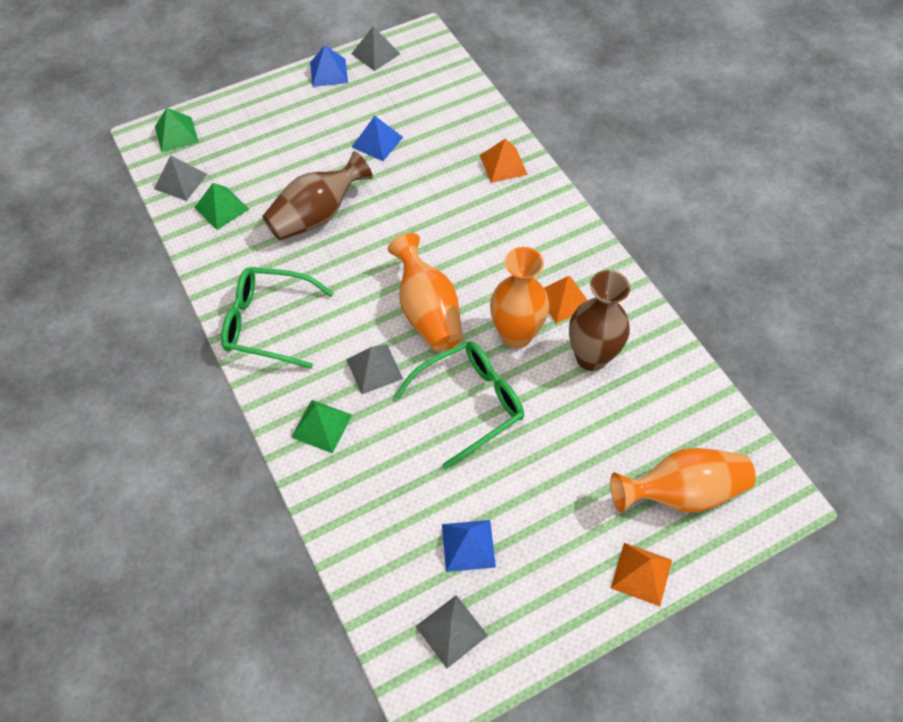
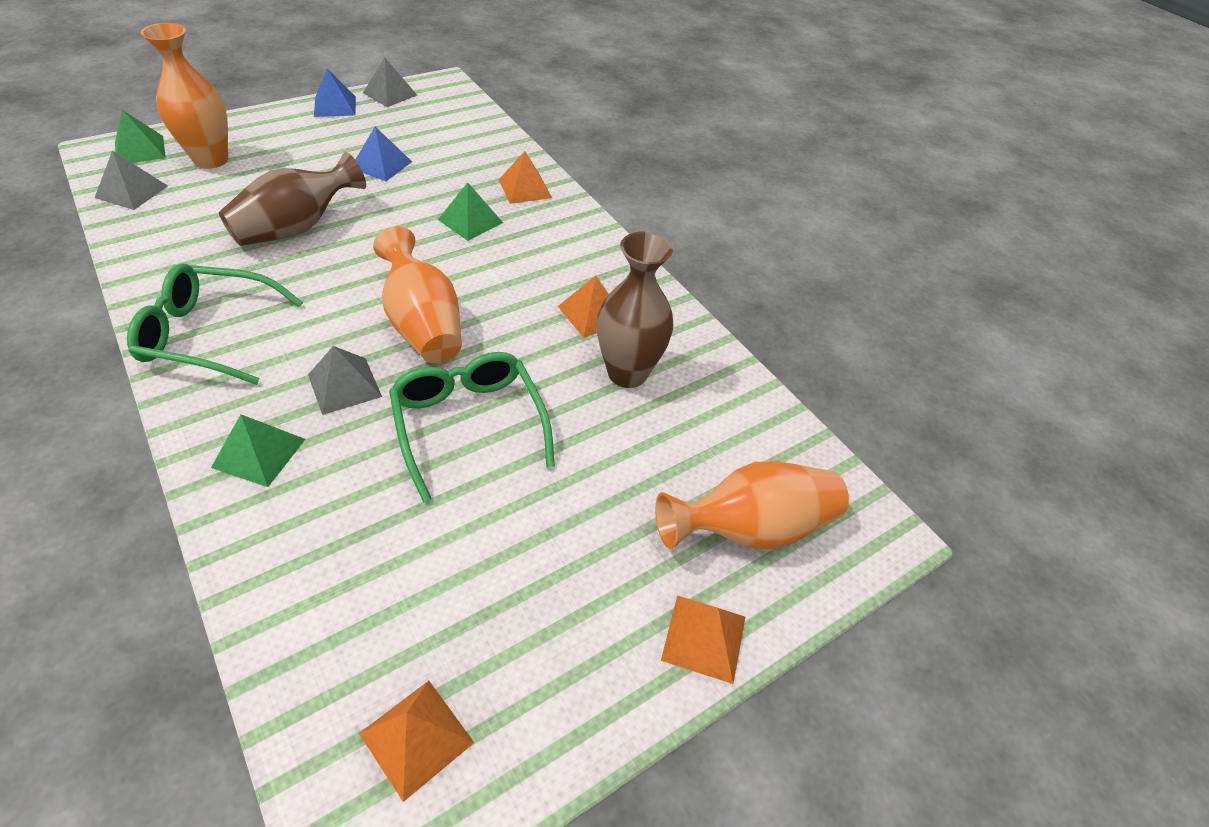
camera: 10 degrees left, 10 degrees down
green pyramid [194,183,249,230] -> green pyramid moved to [438,182,503,241]
green glasses [395,341,524,469] -> green glasses turned 75 degrees counterclockwise [389,352,555,503]
grey pyramid [415,595,488,668] -> orange pyramid [359,681,474,802]
blue pyramid [442,520,496,572] -> none
orange vase [490,247,549,349] -> orange vase moved to [141,23,228,169]

